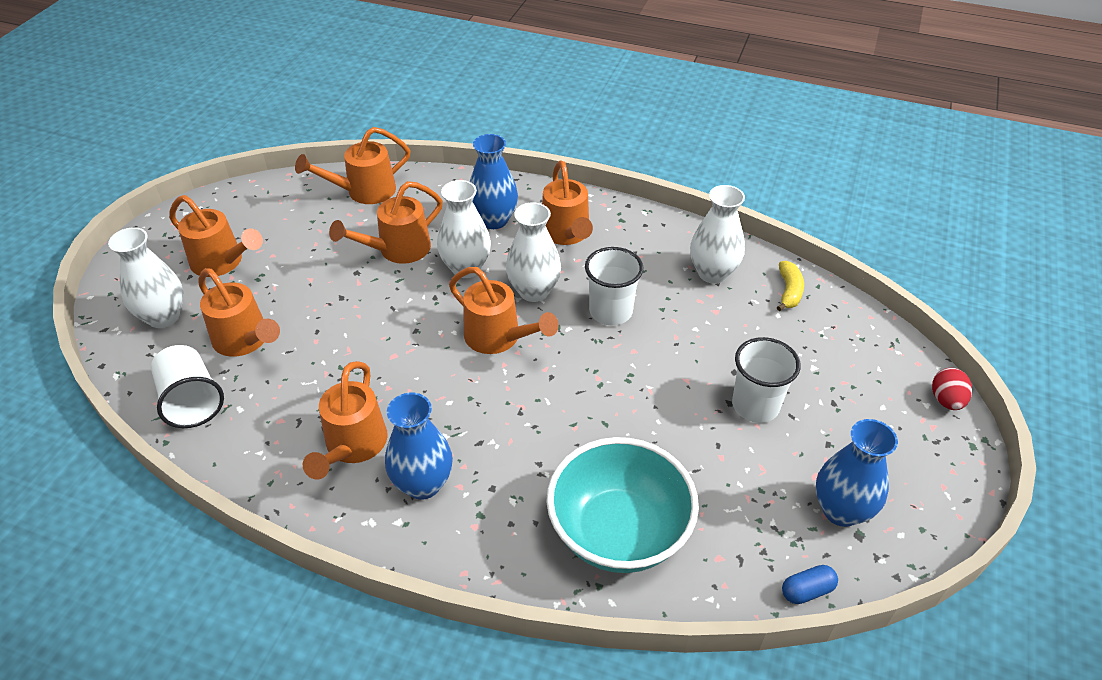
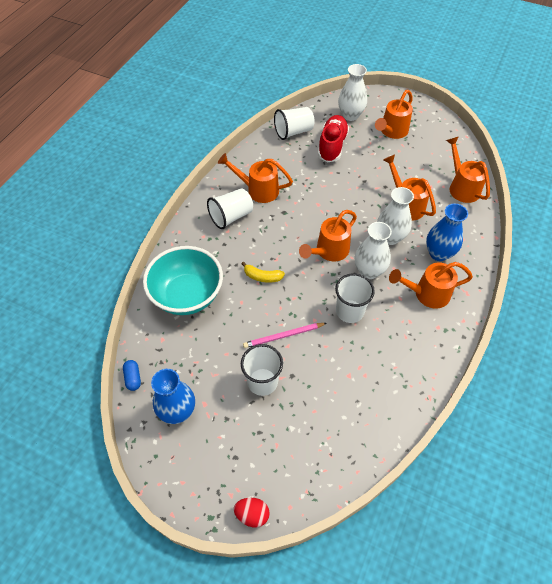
camera: 95 degrees right, 10 degrees up
orange watering can [198,268,280,357] -> red shoe [318,115,349,163]
blue vase [385,393,453,500] -> white cup [207,188,253,229]
white vase [690,185,745,284] -> none
yellow banana [777,261,804,311] -> yellow banana moved to [241,261,285,283]
none -> pink pencil [243,323,327,348]

